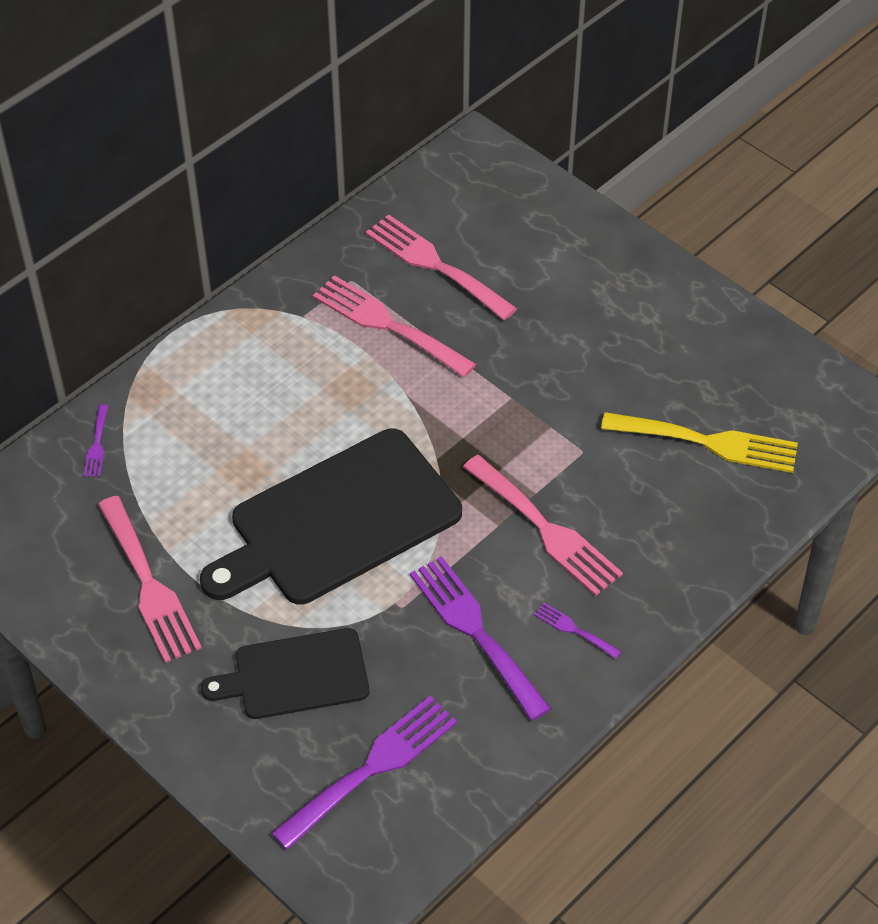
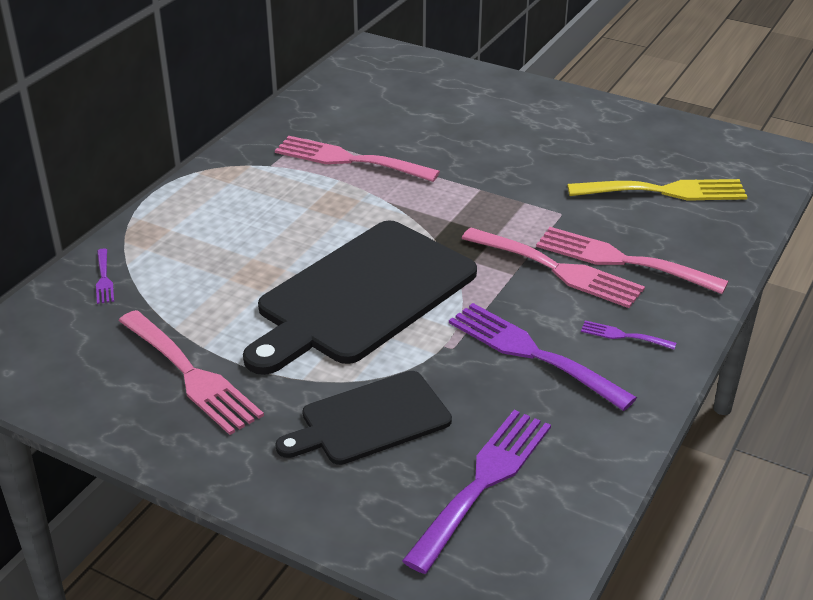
camera: 15 degrees left, 15 degrees down
pink fork [366,214,517,321] -> pink fork moved to [536,227,728,294]

